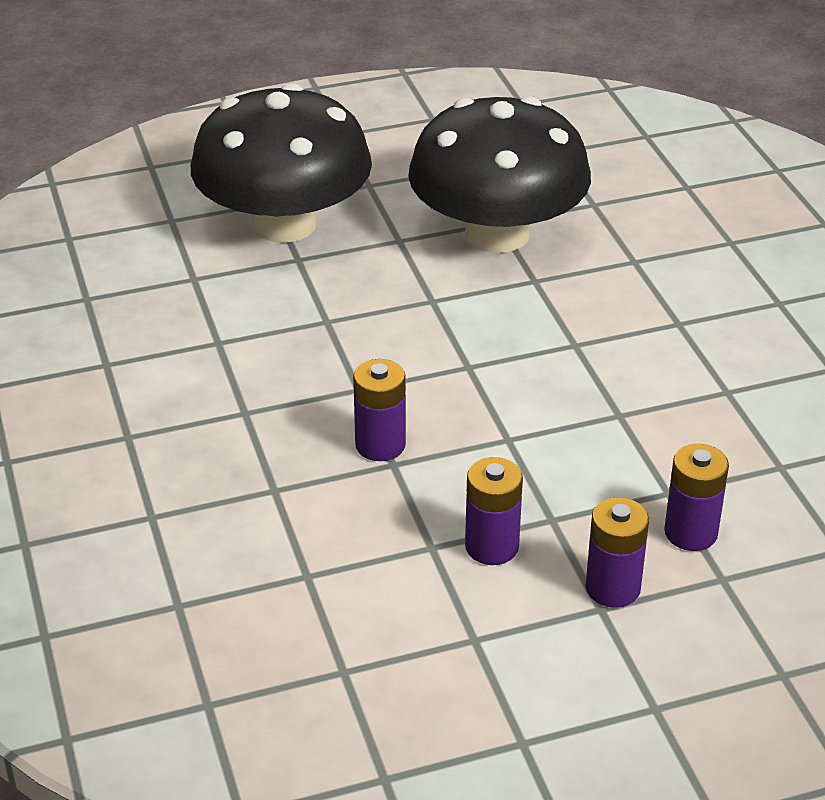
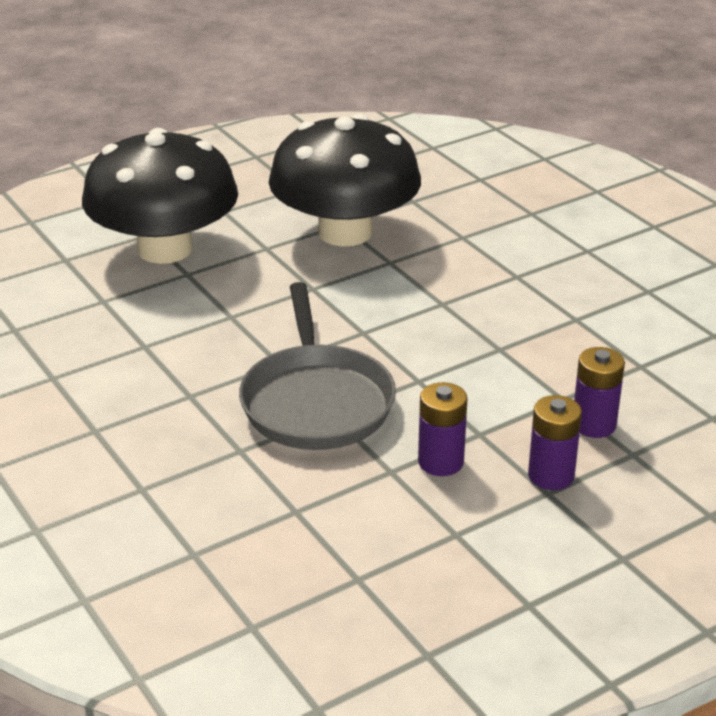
camera: 15 degrees left, 5 degrees down
purple battery [353,359,406,461] -> grey pan [239,282,396,450]

